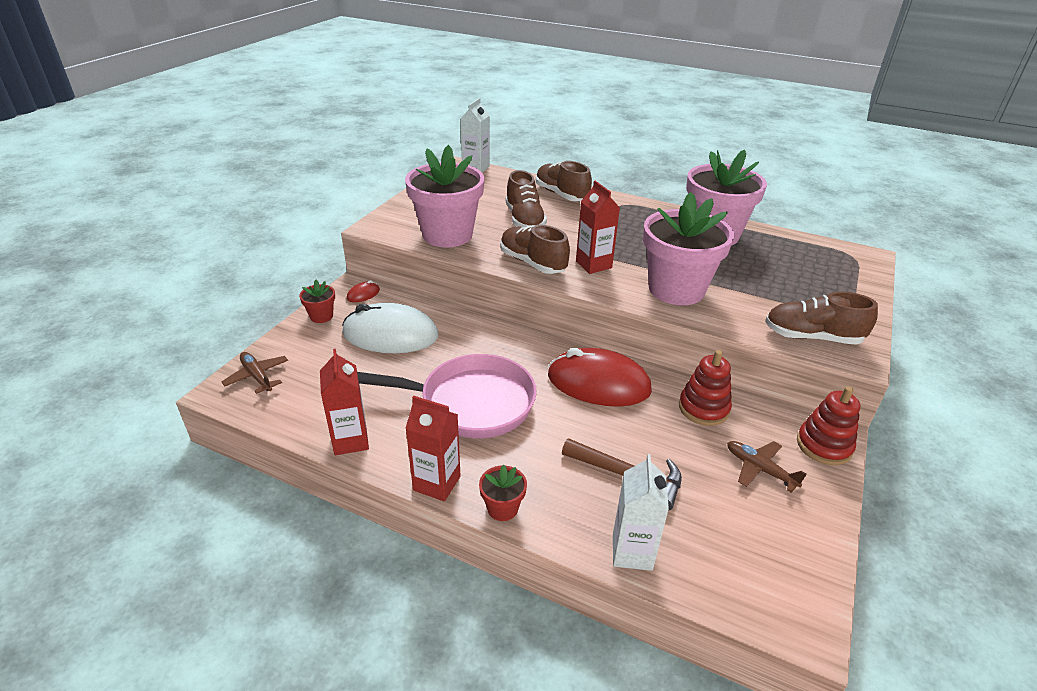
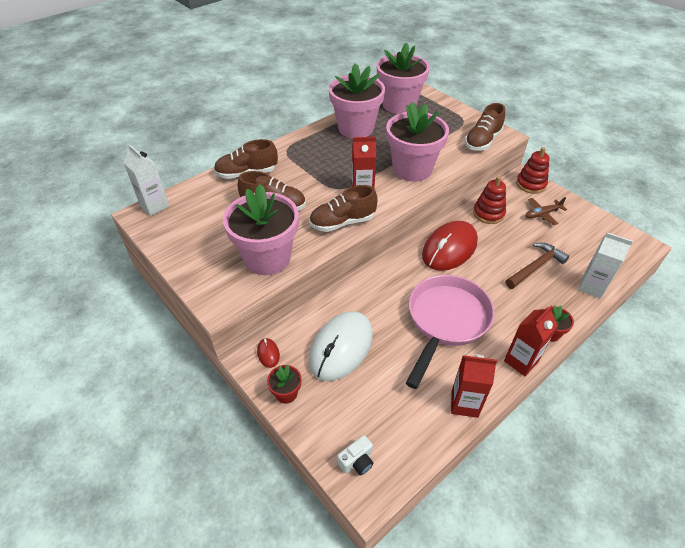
camera: 65 degrees left, 10 degrees up
brown plane [221,352,288,394] -> white camera [337,435,373,475]
none -> pink flower pot [377,42,430,114]

